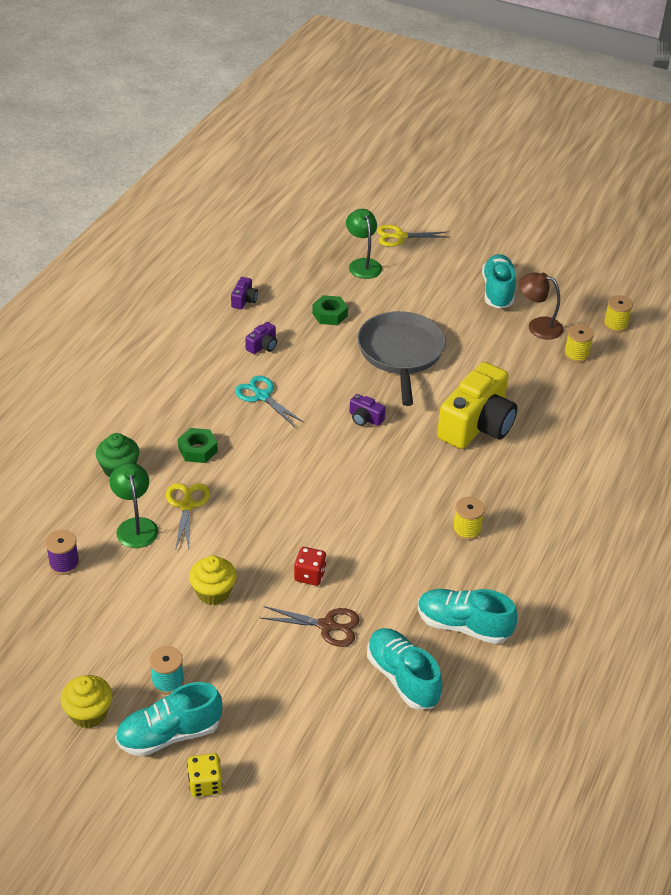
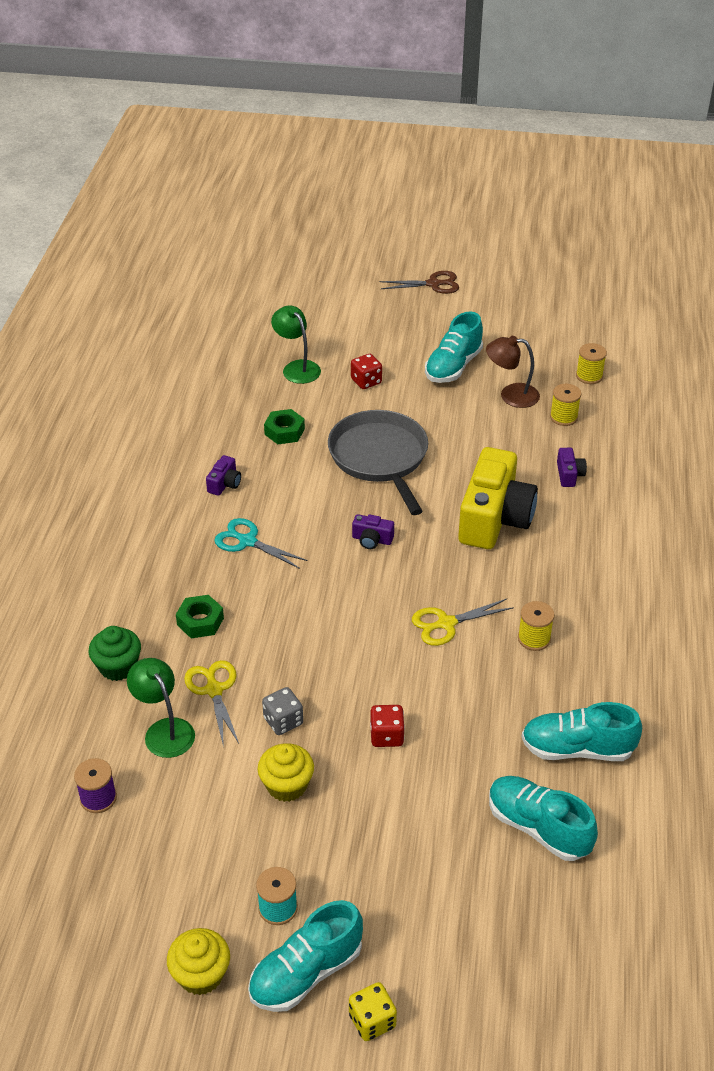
camera: 15 degrees left, 0 degrees up
purple camera [231,277,258,309] -> purple camera moved to [557,448,587,487]
brown scissors [261,606,360,647] -> brown scissors moved to [380,271,459,294]
yellow scissors [377,225,450,247] -> yellow scissors moved to [412,599,514,646]
turquoise shoe [482,254,516,309] -> turquoise shoe turned 135 degrees counterclockwise [425,312,483,383]
none -> grey dice [262,687,303,735]
none -> red dice [351,354,382,389]

